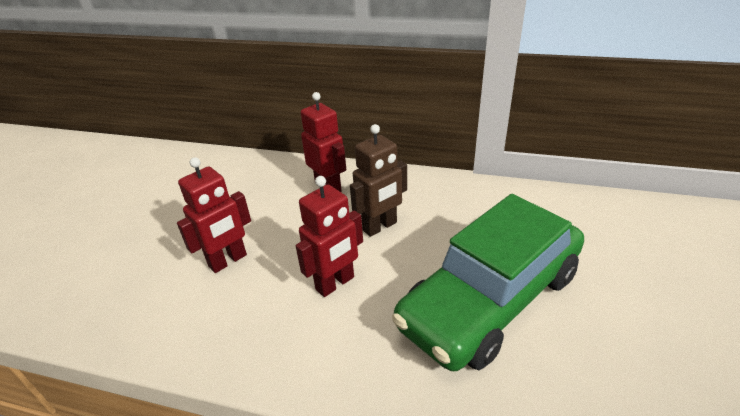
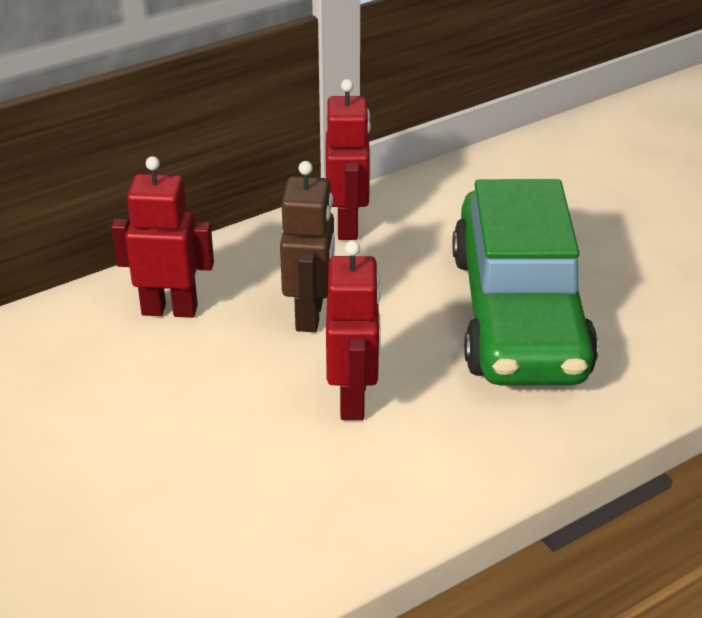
camera: 50 degrees left, 0 degrees up
red robot [177,157,251,273] -> red robot moved to [326,79,371,240]

